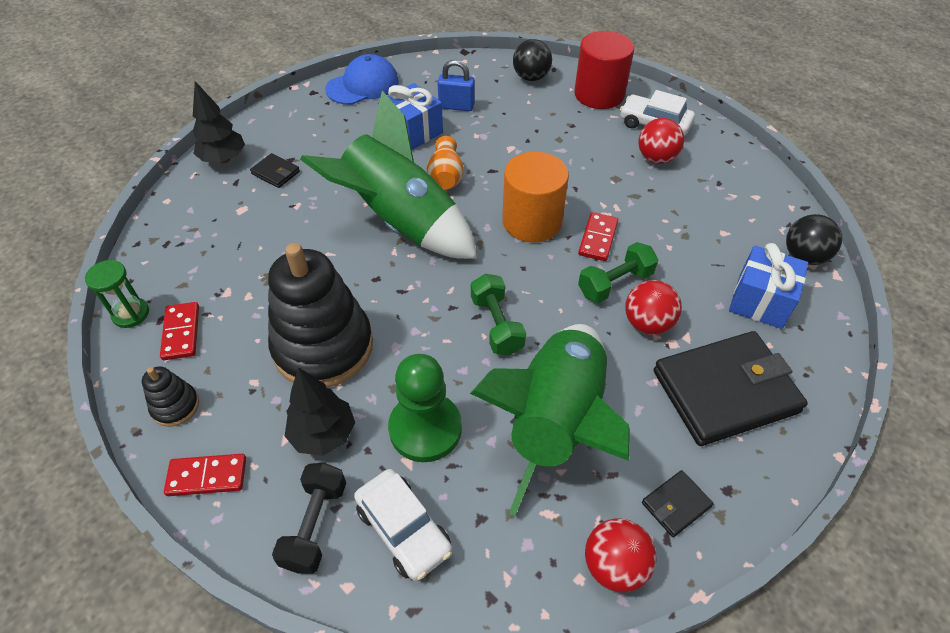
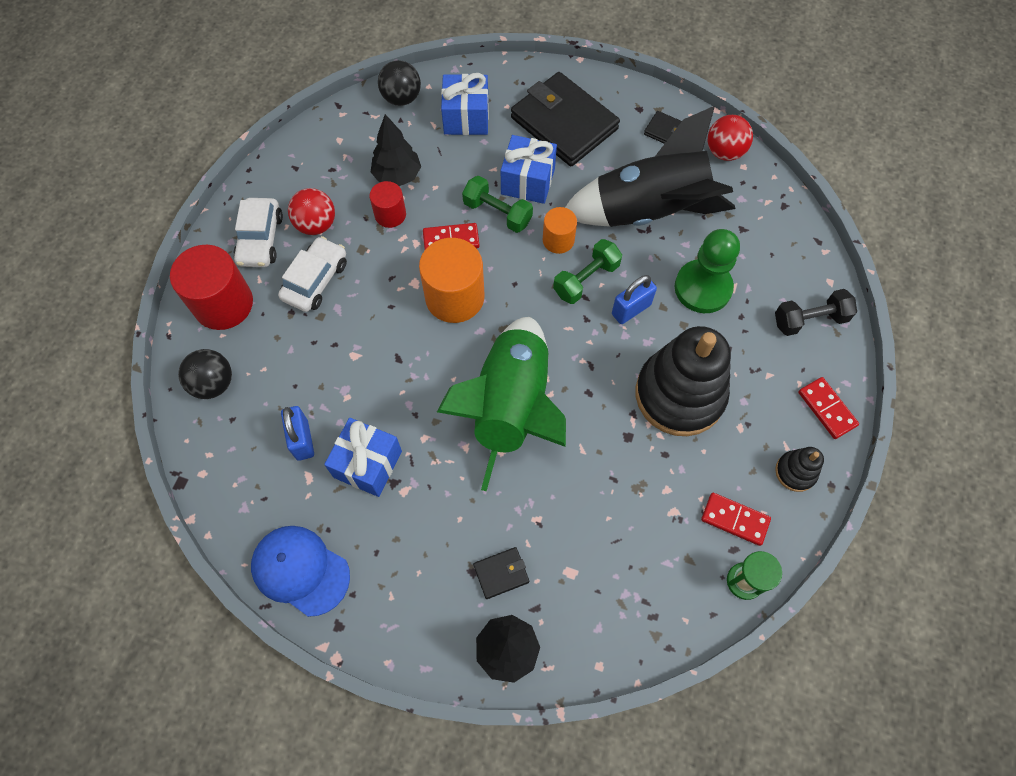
camera: 115 degrees left, 15 degrees up
red domino [160,302,199,360] -> red domino turned 60 degrees clockwise [701,493,771,546]
black wallet [250,153,300,188] -> black wallet turned 60 degrees clockwise [473,547,529,599]
black tree [285,367,355,456] -> black tree moved to [371,114,421,186]
white car [354,469,452,581] -> white car moved to [278,236,347,312]
orange vase [427,136,464,190] -> none
green rocket [470,324,630,516] -> black rocket [565,106,736,227]
red ball [625,280,682,335] -> blue gift [501,135,557,204]
none -> red cylinder [370,181,406,228]
none -> orange cylinder [543,207,577,254]
none -> blue padlock [612,275,657,324]

